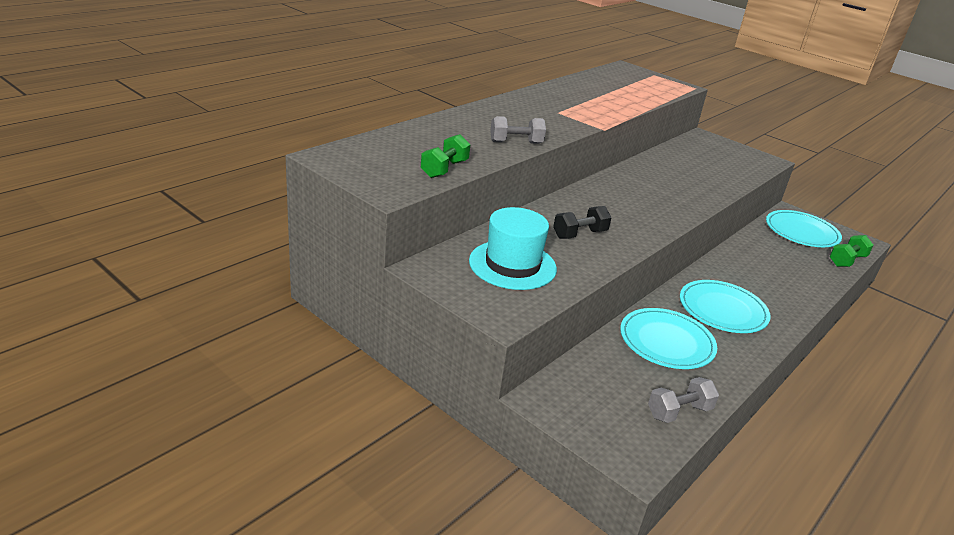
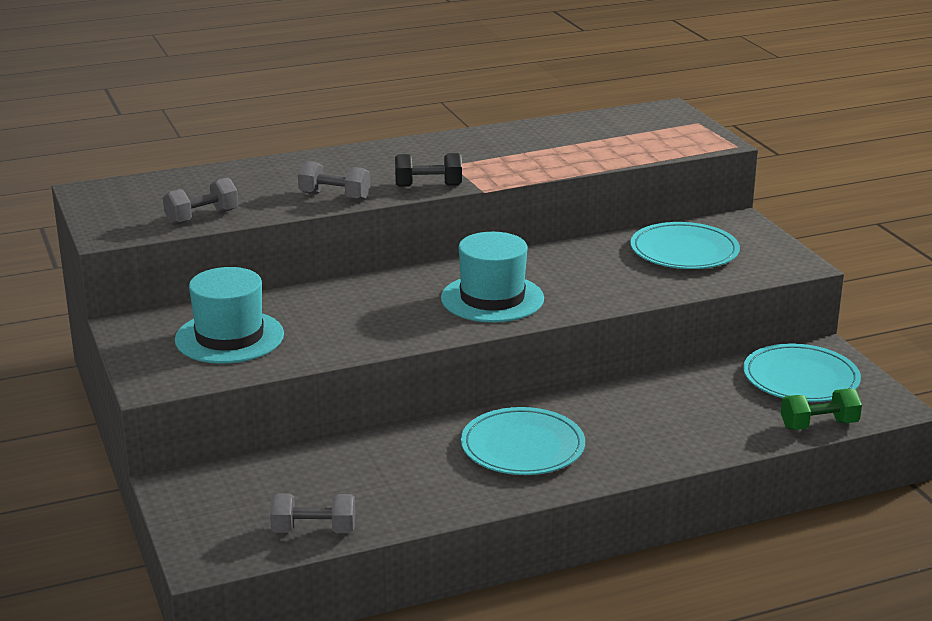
camera: 30 degrees right, 5 degrees down
green dumbbell [421,134,470,178] -> grey dumbbell [163,177,239,225]
black dumbbell [553,206,612,239] -> black dumbbell moved to [395,153,462,187]
turquoise plate [620,308,717,369] -> turquoise plate moved to [630,222,740,269]
none -> turquoise hat [441,232,544,323]

